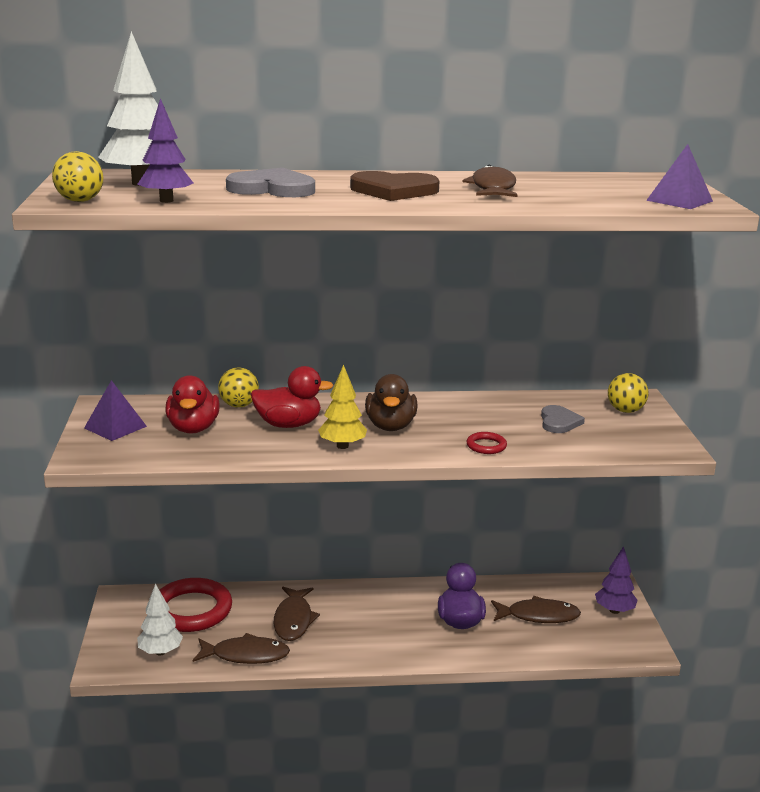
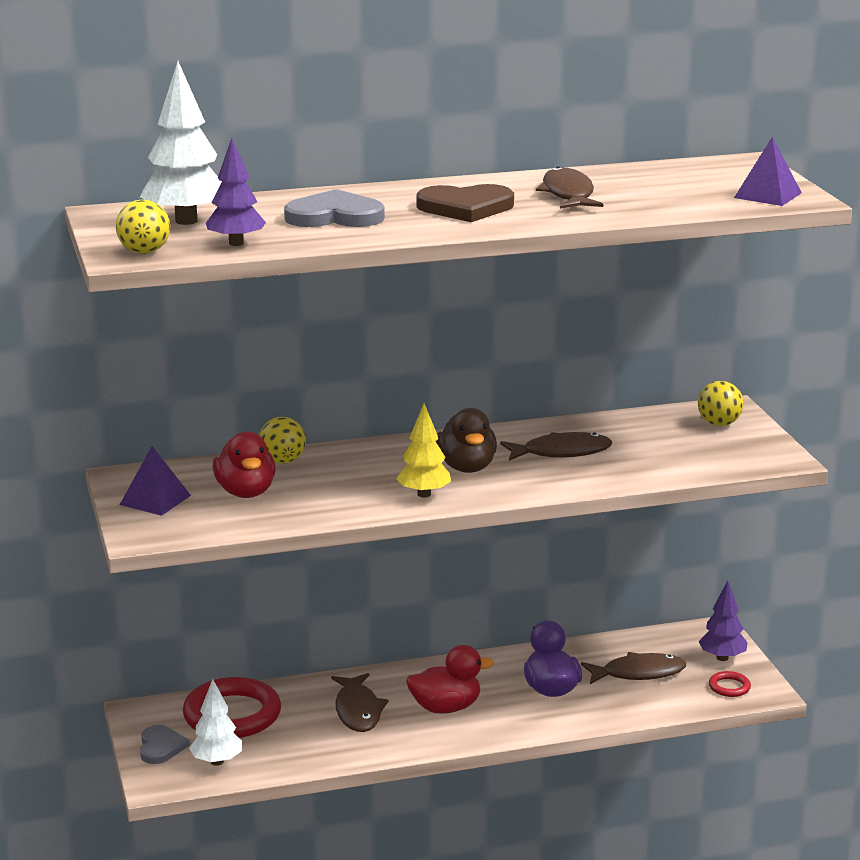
camera: 10 degrees left, 0 degrees up
brown fish [193,633,290,664] -> brown fish moved to [500,432,612,461]
red duck [250,366,334,428] -> red duck moved to [406,645,494,714]
red ring [466,432,507,454] -> red ring moved to [709,671,751,697]
grey heart [541,405,585,433] -> grey heart moved to [140,725,190,764]

